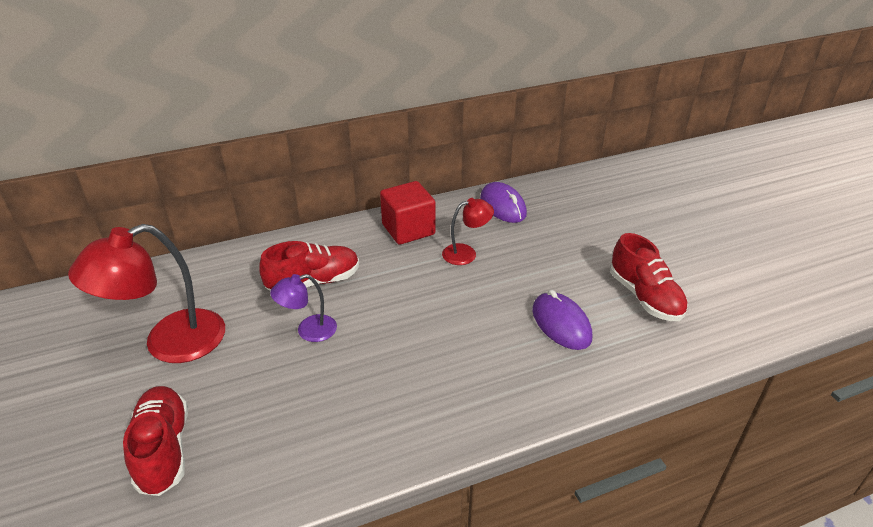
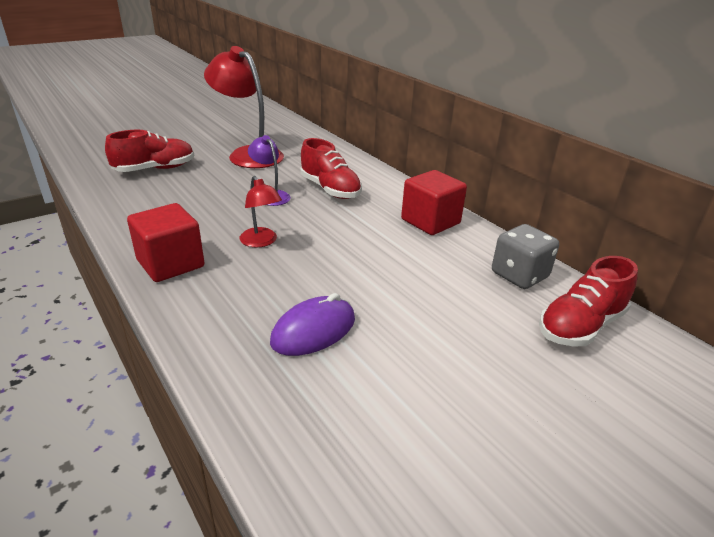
camera: 75 degrees right, 5 degrees down
red lamp [442,198,494,265] -> red lamp moved to [240,176,282,247]
purple mouse [480,182,527,223] -> grey dice [492,224,559,289]
red shoe [610,233,688,321] -> red shoe moved to [539,256,638,346]
none -> red cube [127,203,205,282]

